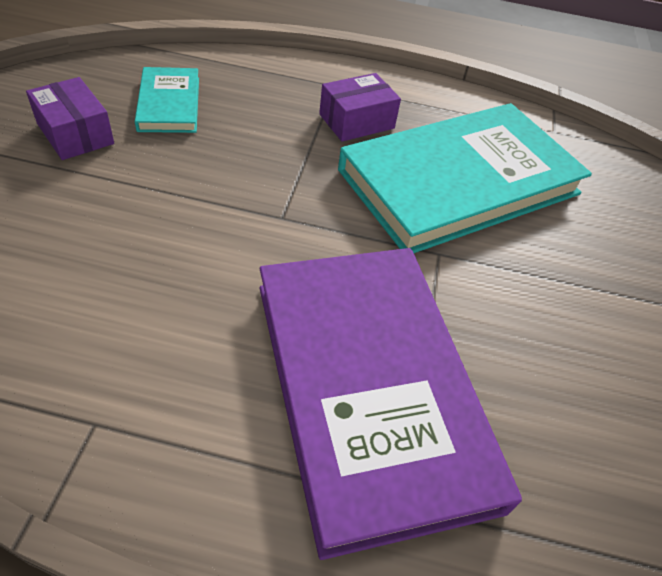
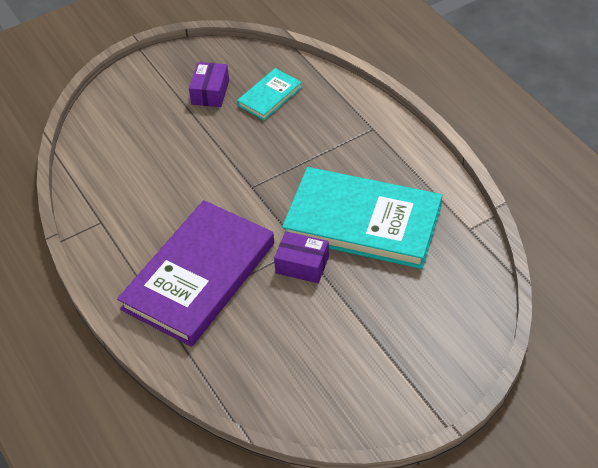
camera: 55 degrees right, 0 degrees up
purple box [319,73,401,142] -> purple box moved to [274,231,329,283]

